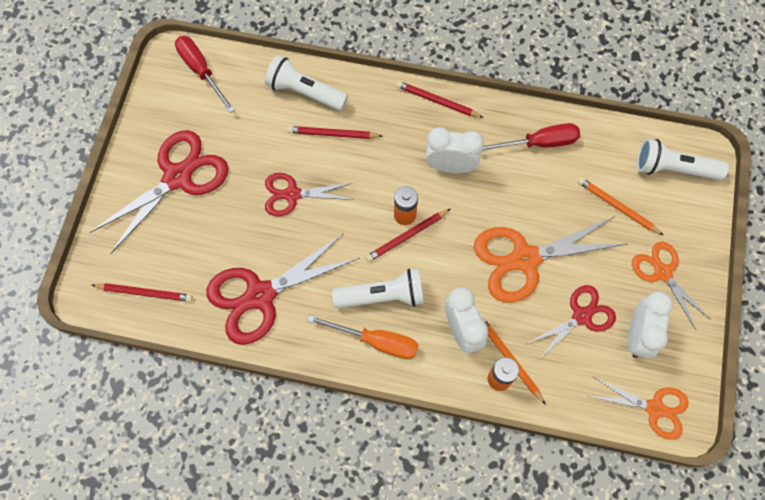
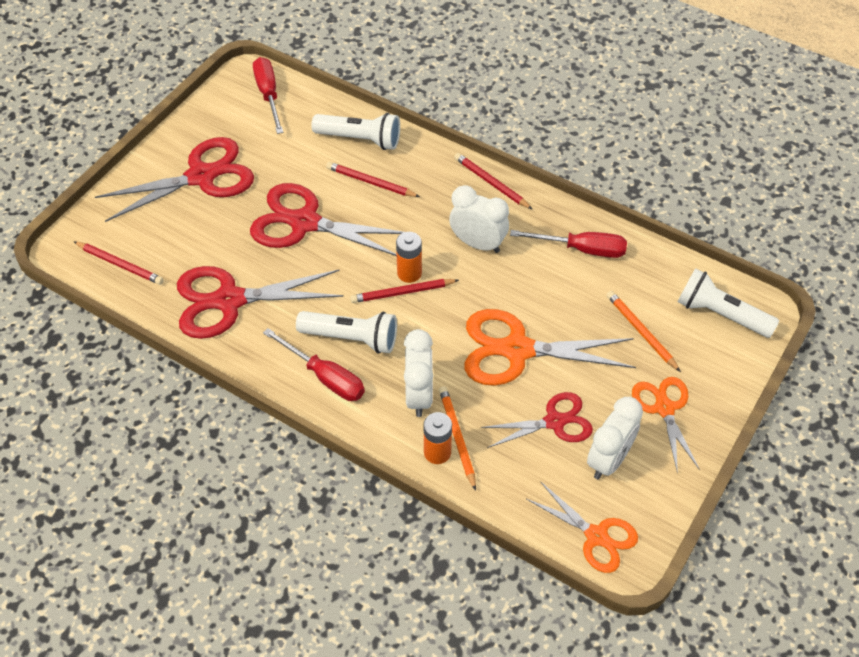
camera: 20 degrees right, 15 degrees down
white flashlight [265,55,348,111] -> white flashlight turned 150 degrees clockwise [311,113,400,150]
red scissors [265,173,354,216] -> red scissors [250,183,404,256], size x1.64
orange screwdriver [307,315,418,359] -> red screwdriver [263,328,365,401]

